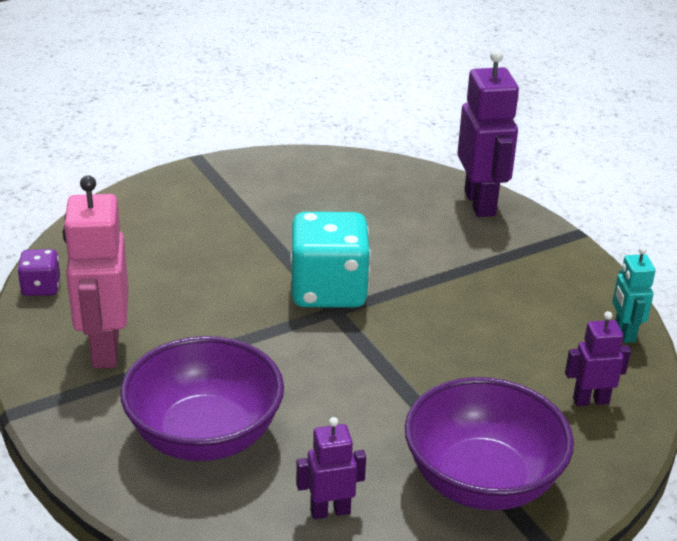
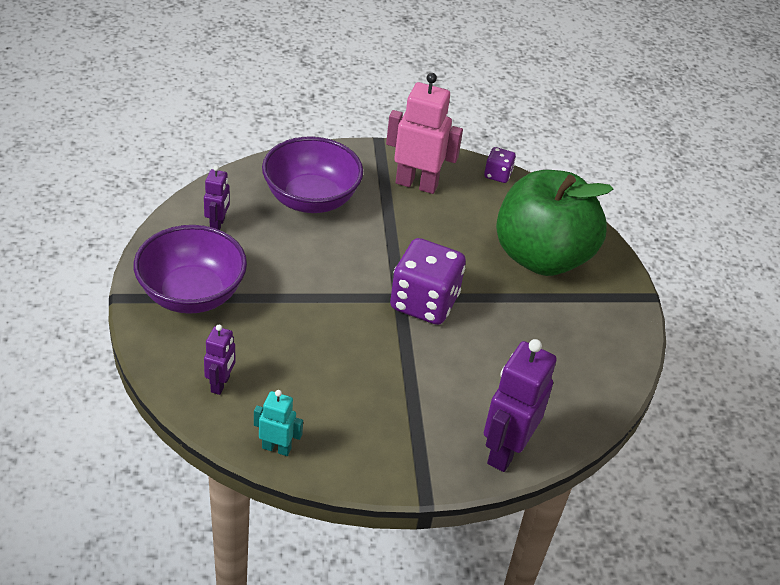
camera: 110 degrees right, 10 degrees up
turquoise dice [290,212,371,308] -> purple dice [390,238,466,325]
purple robot [457,49,519,217] -> purple robot turned 105 degrees clockwise [484,339,557,472]
none -> green apple [496,170,613,276]

